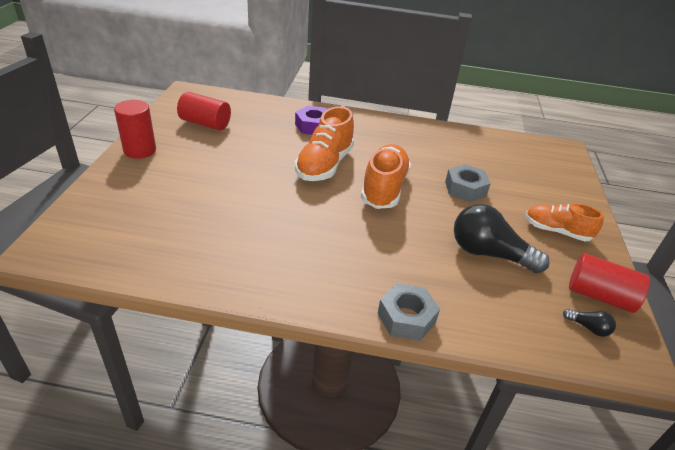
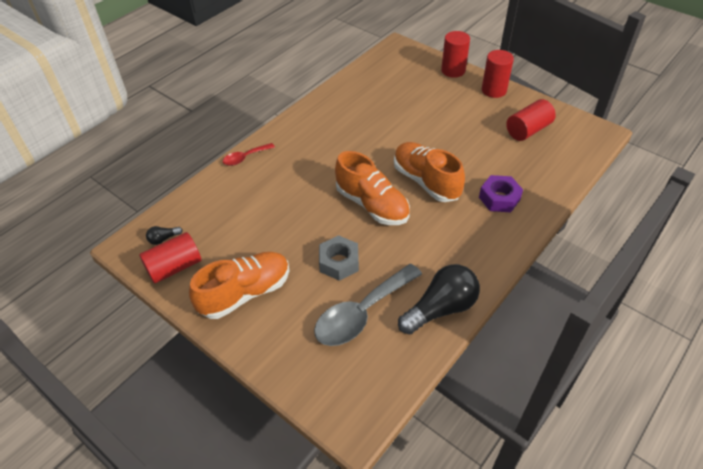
camera: 125 degrees right, 10 degrees up
grey nut [378,283,440,341] -> red spoon [223,143,275,166]
black light bulb [454,204,550,274] -> black light bulb moved to [398,264,480,334]
orange shoe [525,203,604,241] -> orange shoe [189,252,290,319], size x1.53
none -> grey spoon [314,264,422,346]
none -> red cylinder [441,31,470,78]

